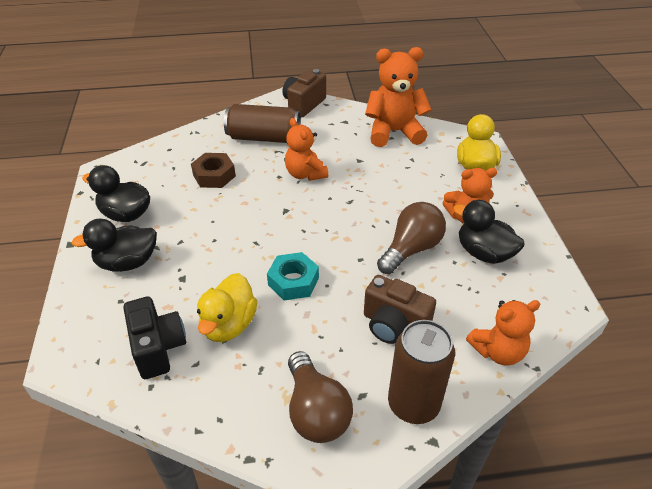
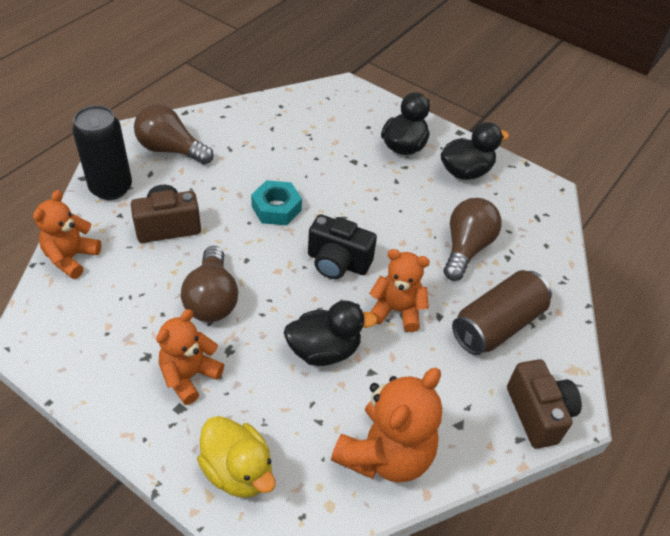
camera: 130 degrees right, 5 degrees up
black camera [123,296,186,379] -> black camera moved to [308,214,377,279]
brown nut [191,153,236,188] -> brown light bulb [444,198,502,281]
yellow duck [197,273,257,342] -> none
brown can [388,320,455,424] -> black can [72,105,132,200]
black duck [453,200,525,264] -> black duck moved to [284,301,377,366]

